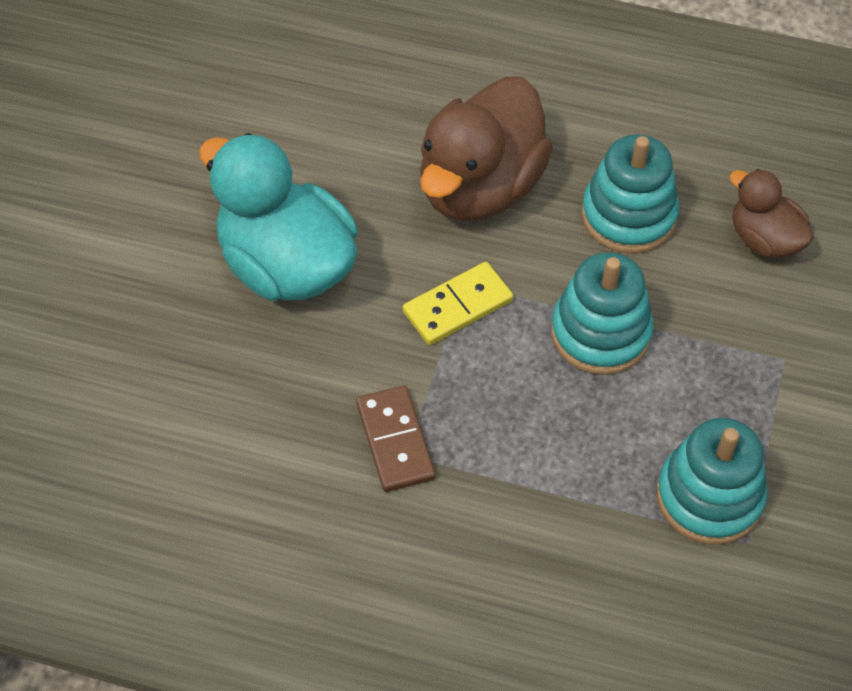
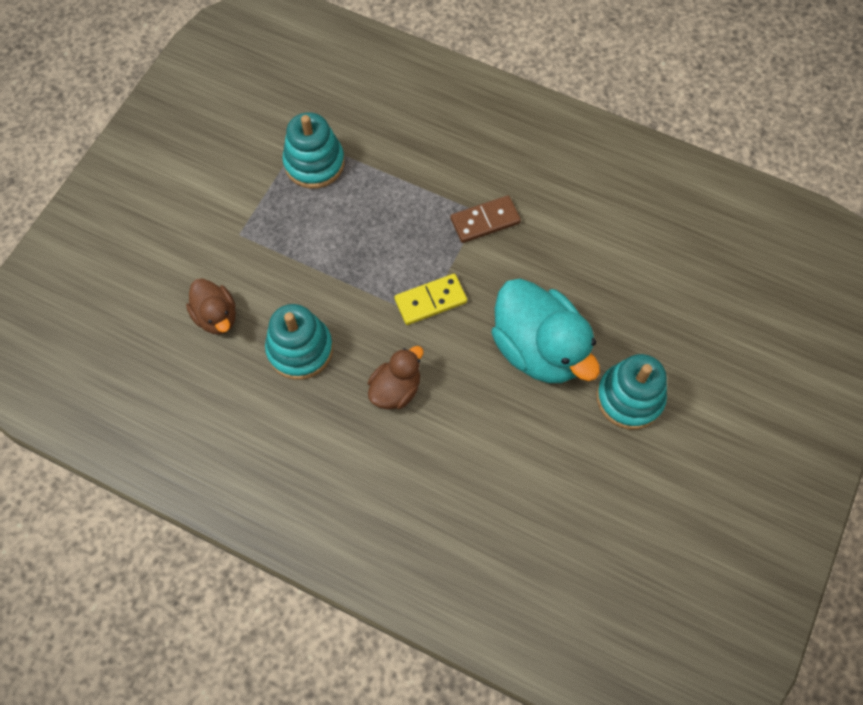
camera: 170 degrees left, 10 degrees up
brown domino [356,385,435,492] -> brown domino turned 75 degrees clockwise [451,195,521,243]
brown duck [420,76,553,221] -> brown duck [368,346,424,410], size x0.54
turquoise stacking toy [551,252,653,375] -> turquoise stacking toy moved to [596,354,667,429]

